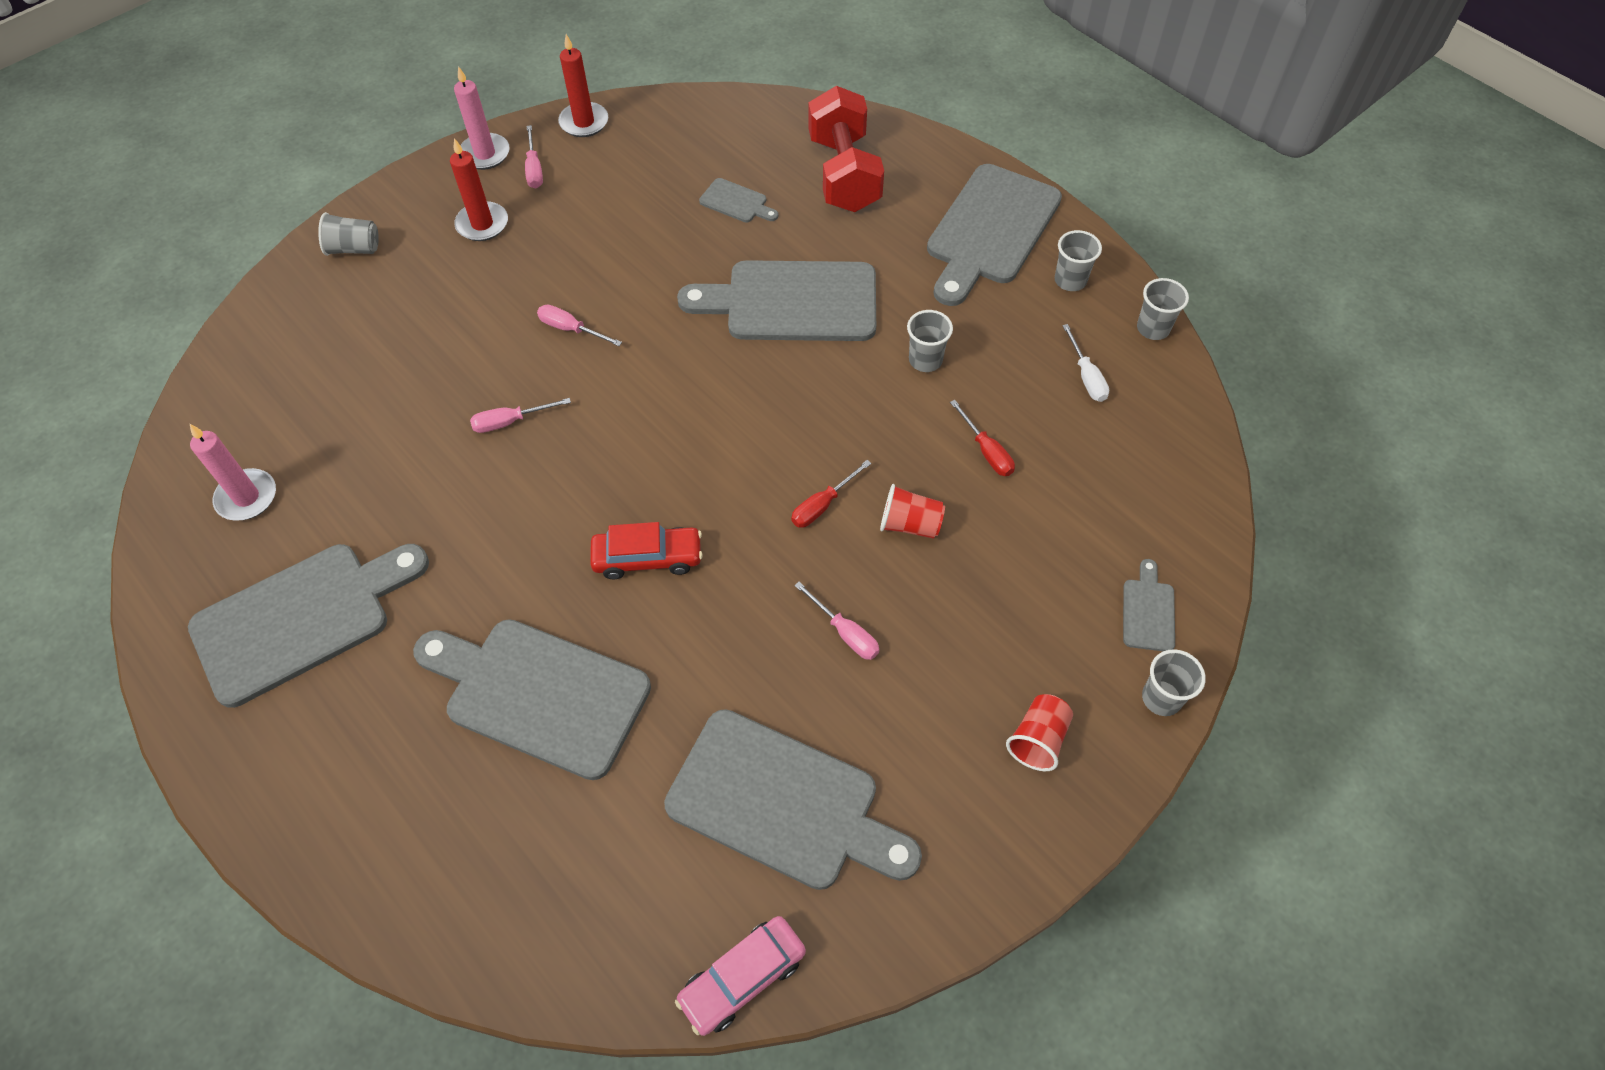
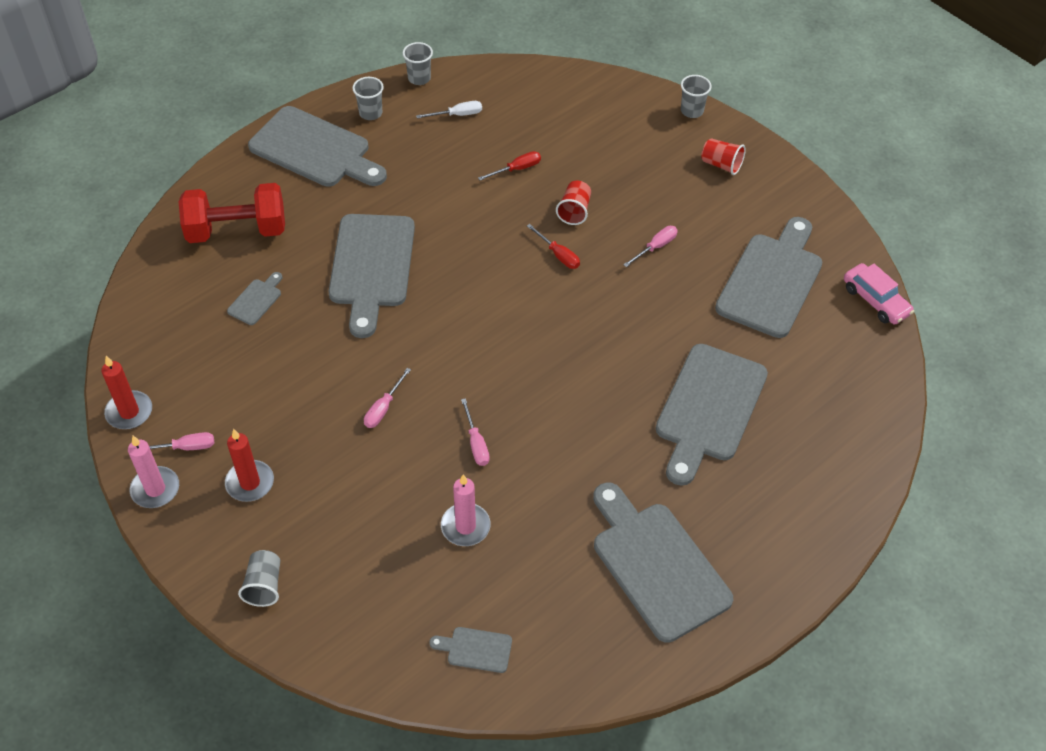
camera: 90 degrees left, 5 degrees down
pink candle [190,424,276,521] -> pink candle moved to [441,474,491,546]
red car [590,522,703,579] -> none
grey cup [907,310,953,372] -> none
grey cutting board [1123,559,1175,651] -> grey cutting board moved to [429,627,512,673]

